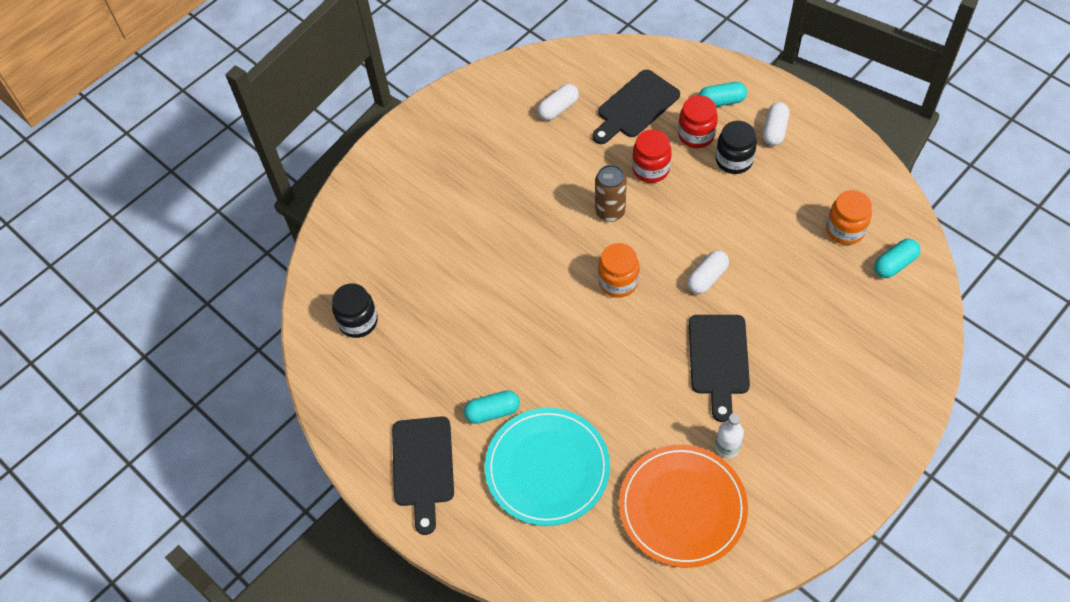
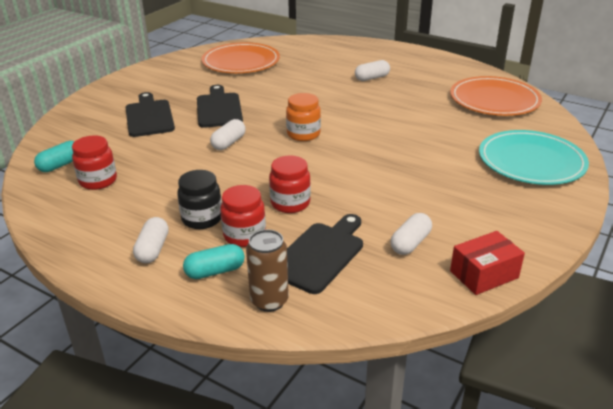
camera: 165 degrees right, 25 degrees down
black jar [332,284,378,338] -> orange plate [450,76,542,116]
black cutting board [392,416,454,535] -> black cutting board moved to [126,92,175,137]
turquoise capsule [464,390,520,424] -> white capsule [355,60,390,81]
turquoise plate [485,408,610,526] -> turquoise plate moved to [479,130,589,185]
brown can [595,165,627,222] -> brown can moved to [246,229,289,312]
white bottle [715,413,744,458] -> none
orange jar [826,190,872,245] -> red jar [72,135,117,190]
none -> red box [450,231,525,295]

